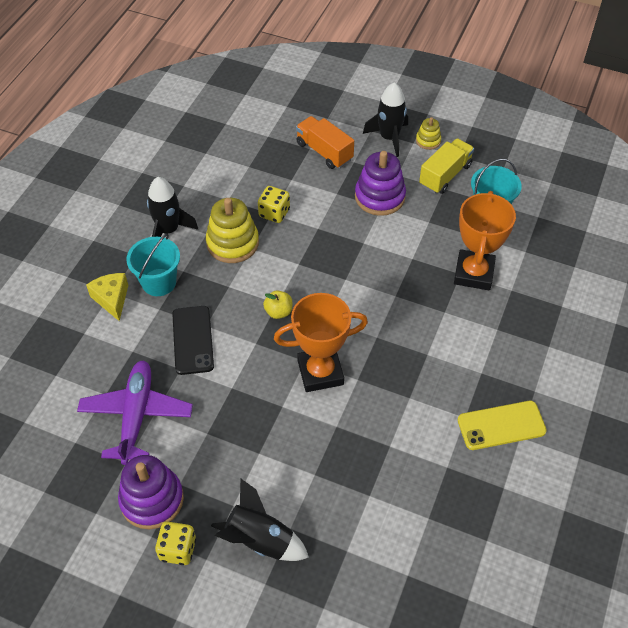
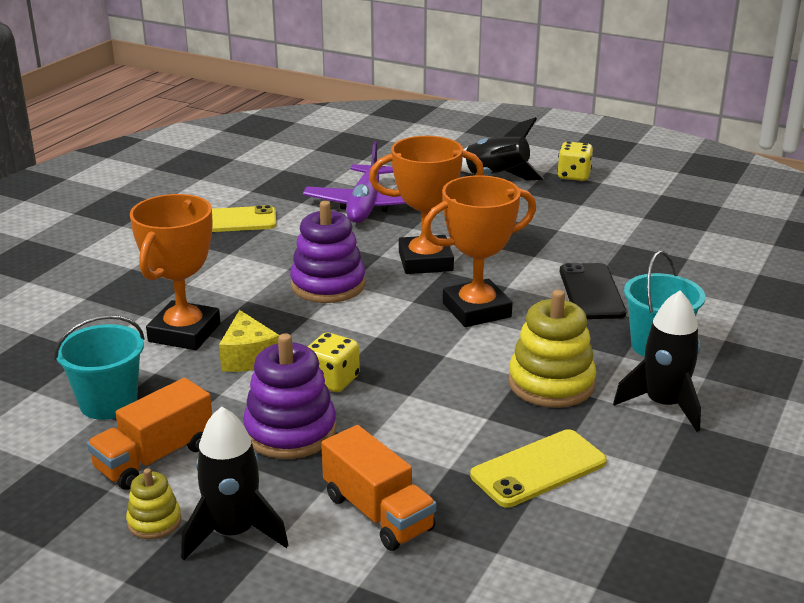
camera: 175 degrees left, 25 degrees down
purple plane [77,360,193,465] -> purple plane moved to [303,141,407,223]
yellow cheese [86,273,128,321] -> yellow cheese moved to [219,310,280,372]
purple stacking toy [118,455,184,529] -> purple stacking toy moved to [290,201,365,303]
yellow dice [258,186,290,223] -> yellow dice moved to [308,332,360,392]
yellow apple [263,290,292,319] -> orange trophy [422,175,536,327]
yellow truck [419,138,474,194] -> orange truck [87,378,212,490]
none -> yellow phone [470,429,607,508]

